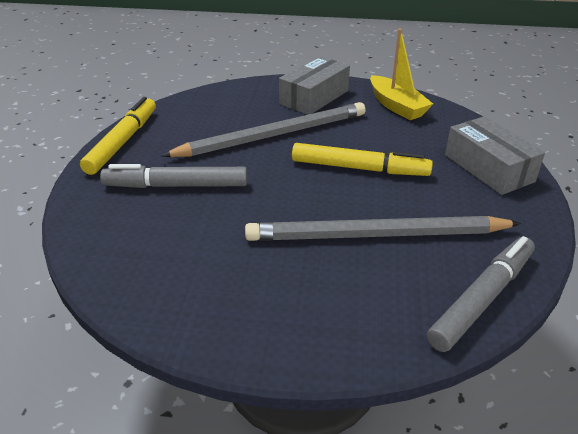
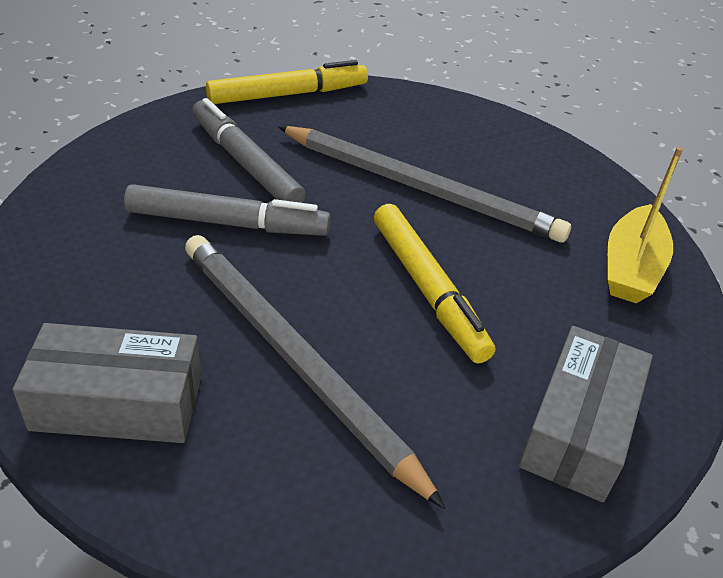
camera: 50 degrees right, 5 degrees up
grey box [279,56,350,115] -> grey box moved to [13,323,201,443]
grey marker [427,236,535,352] -> grey marker moved to [124,184,331,236]

